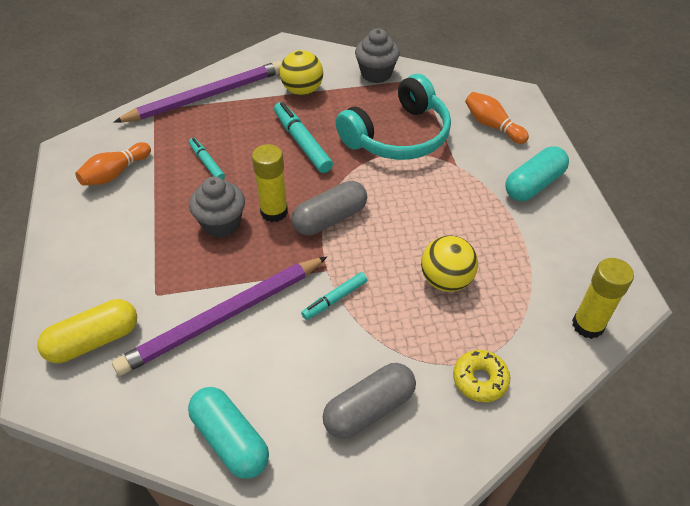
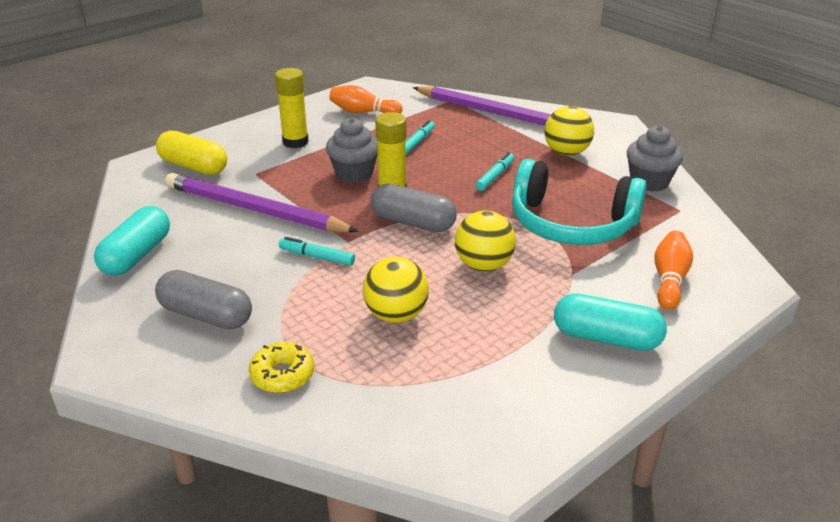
camera: 60 degrees right, 15 degrees down
turquoise marker [274,102,333,173] -> turquoise marker [476,152,514,191], size x0.61
yellow glue stick [572,258,634,339] -> yellow glue stick moved to [275,68,309,148]
none -> yellow ball [455,211,516,272]

